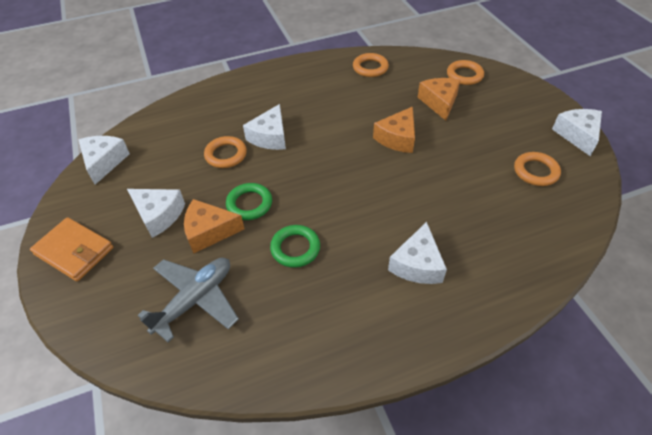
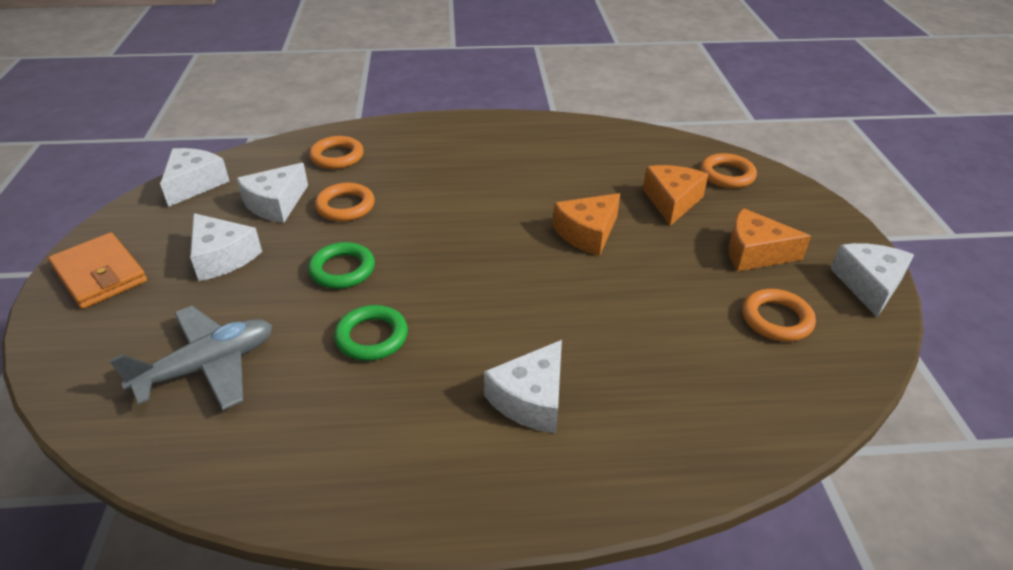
camera: 15 degrees right, 10 degrees down
orange cheese [184,199,245,254] -> orange cheese moved to [729,208,811,271]
white cheese [243,104,286,150] -> white cheese moved to [236,163,308,223]
orange ring [353,53,389,77] -> orange ring moved to [309,136,364,169]

